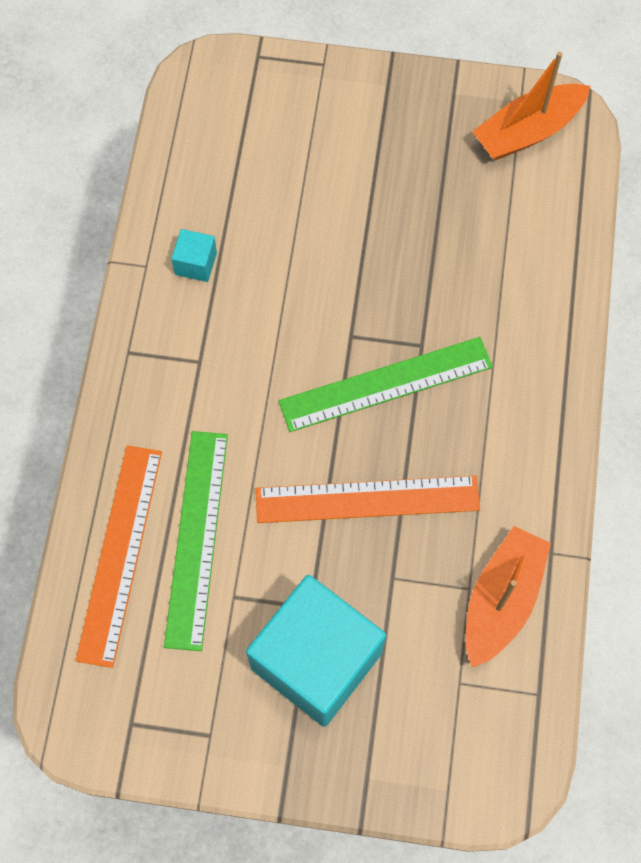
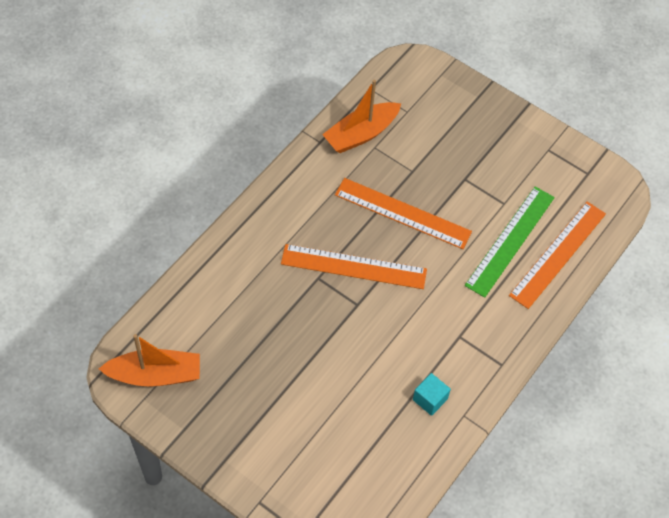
camera: 155 degrees left, 10 degrees down
turquoise cube [246,575,386,727] -> none
green ruler [279,337,493,432] -> orange ruler [281,244,427,289]

